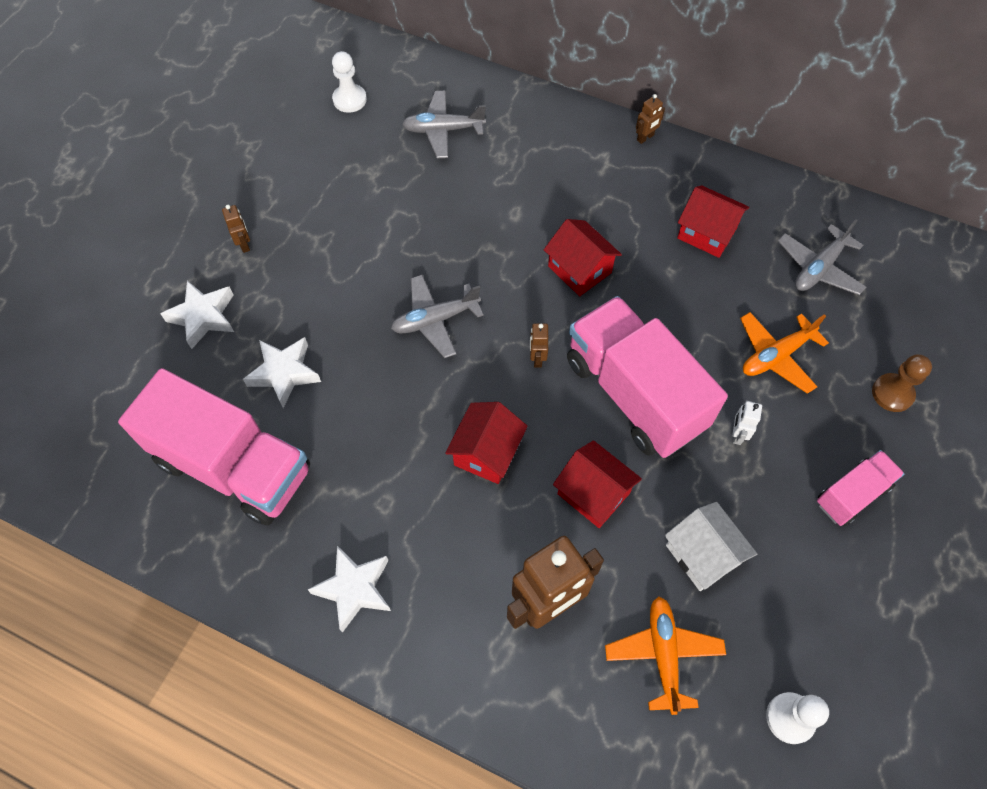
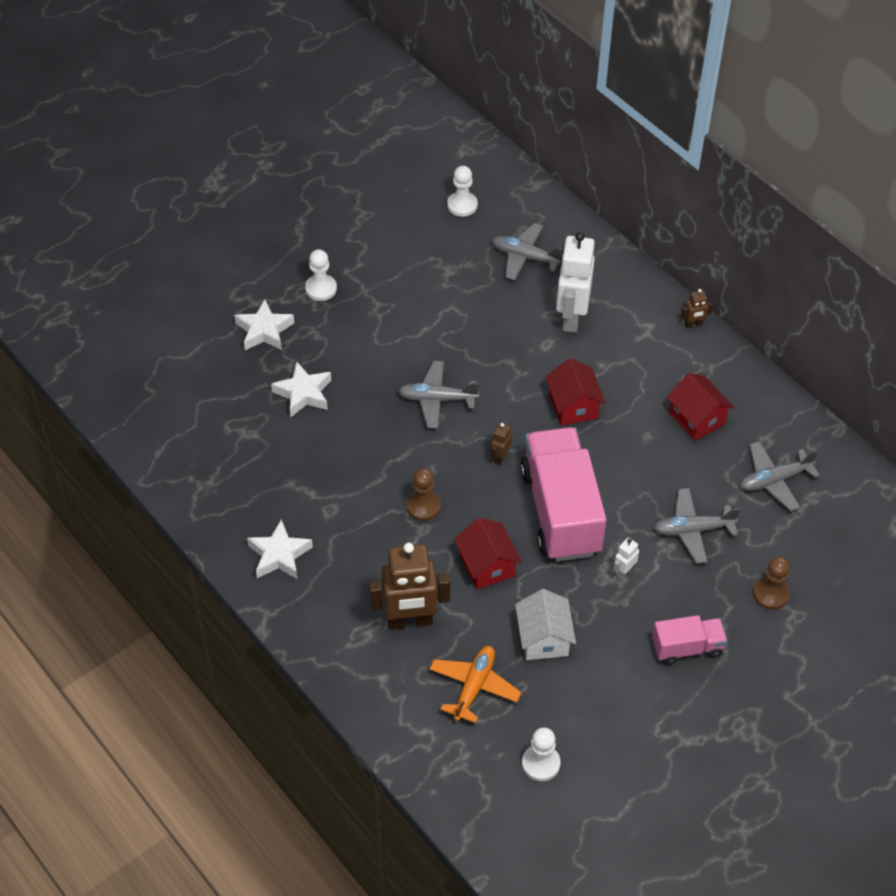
camera: 25 degrees right, 10 degrees down
pink truck [118,368,310,525] -> none
brown robot [222,205,250,253] -> white pawn [305,249,337,301]
red house [445,402,528,484] -> brown pawn [406,468,441,521]
orange plane [740,312,829,394] -> grey plane [654,488,740,564]
none -> white robot [556,232,595,333]

